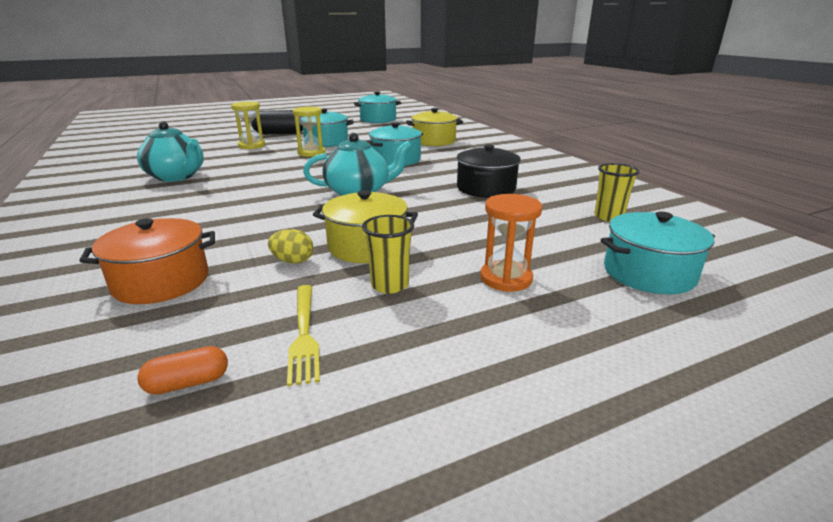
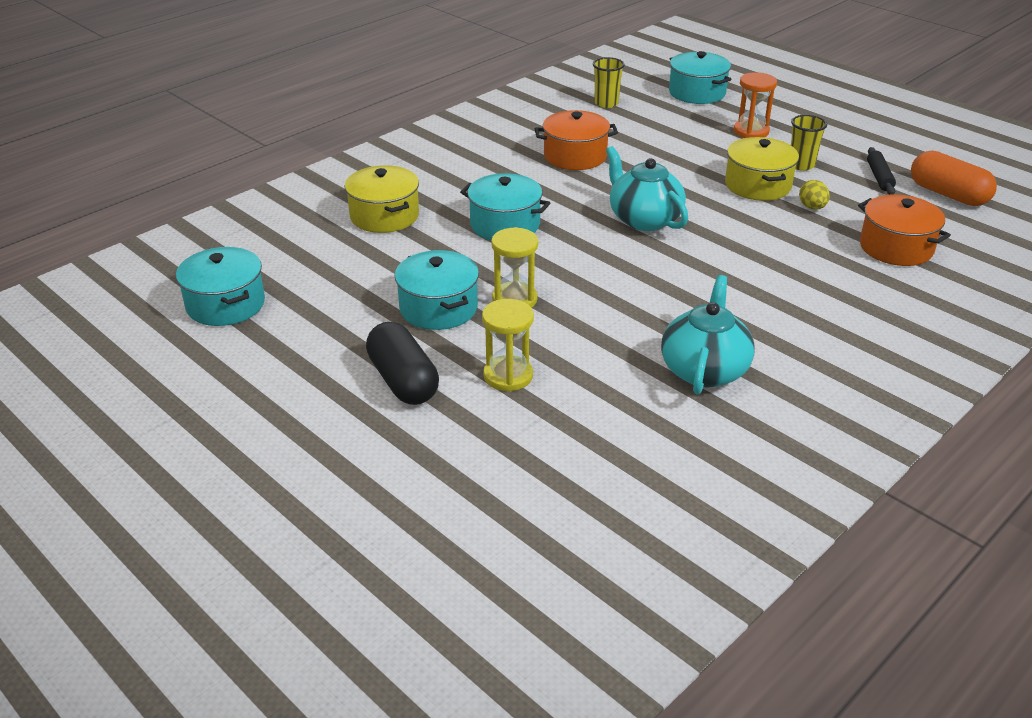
camera: 110 degrees left, 10 degrees up
orange capsule [137,346,228,395] -> orange capsule [911,150,997,206], size x1.97
yellow fork [287,285,320,386] -> black rolling pin [867,147,896,195]
black pot [457,145,521,198] -> orange pot [535,110,618,170]

